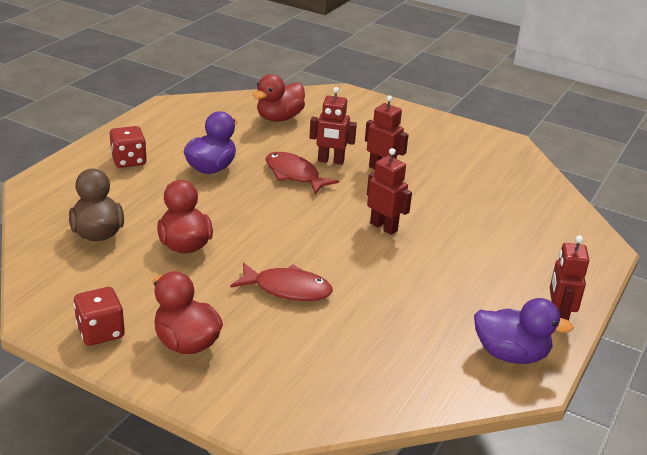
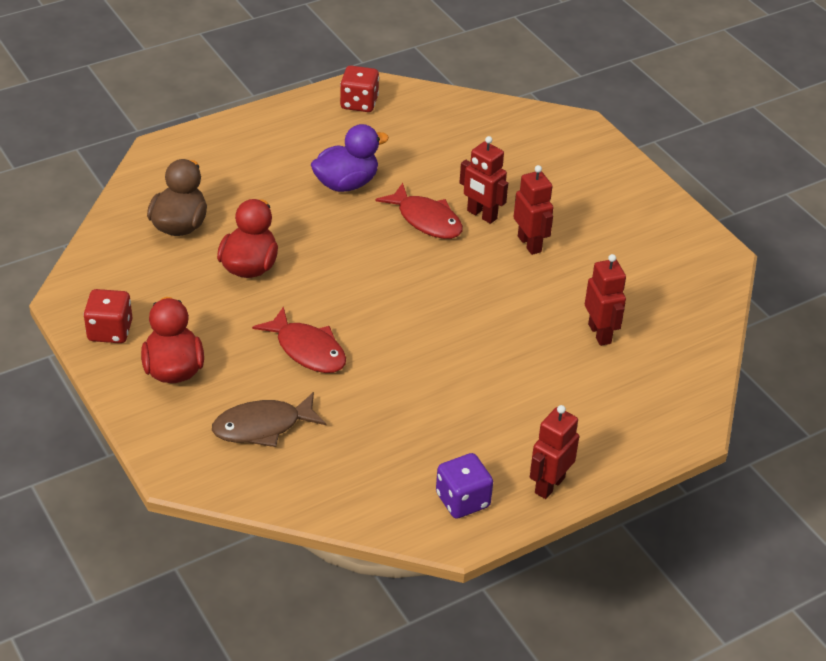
camera: 30 degrees right, 10 degrees up
red dice [110,126,147,168] -> red dice moved to [340,65,379,112]
red duck [253,74,305,122] -> none
red fish [266,152,339,194] -> red fish turned 150 degrees clockwise [375,183,463,239]
red robot [367,148,412,235] -> red robot moved to [585,254,626,346]
purple duck [474,298,574,364] -> purple dice [436,453,493,519]
none -> brown fish [212,392,326,447]

